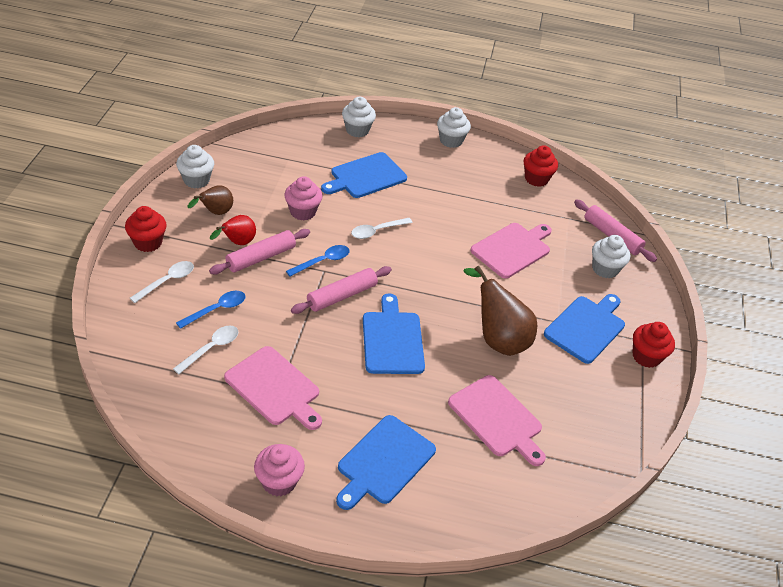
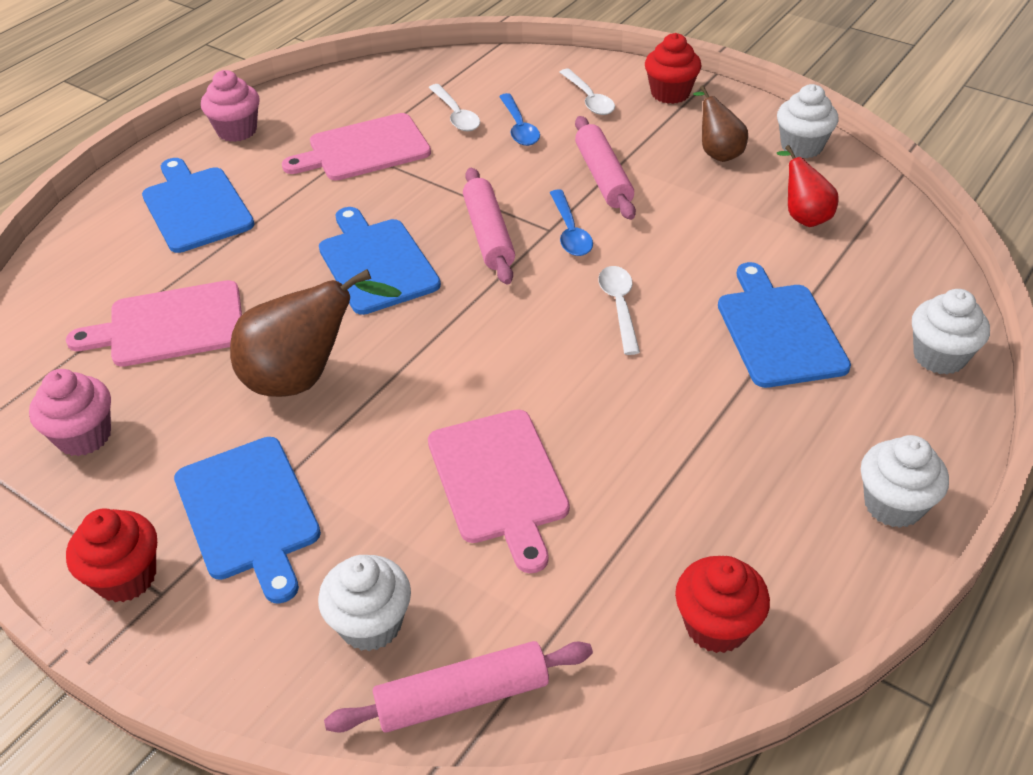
camera: 120 degrees right, 0 degrees up
red pear [210,215,256,245] -> red pear moved to [776,145,839,227]
pink cupcake [284,176,323,221] -> pink cupcake moved to [29,369,111,456]
blue cutting board [363,294,425,374] -> blue cutting board turned 135 degrees counterclockwise [319,207,441,315]

